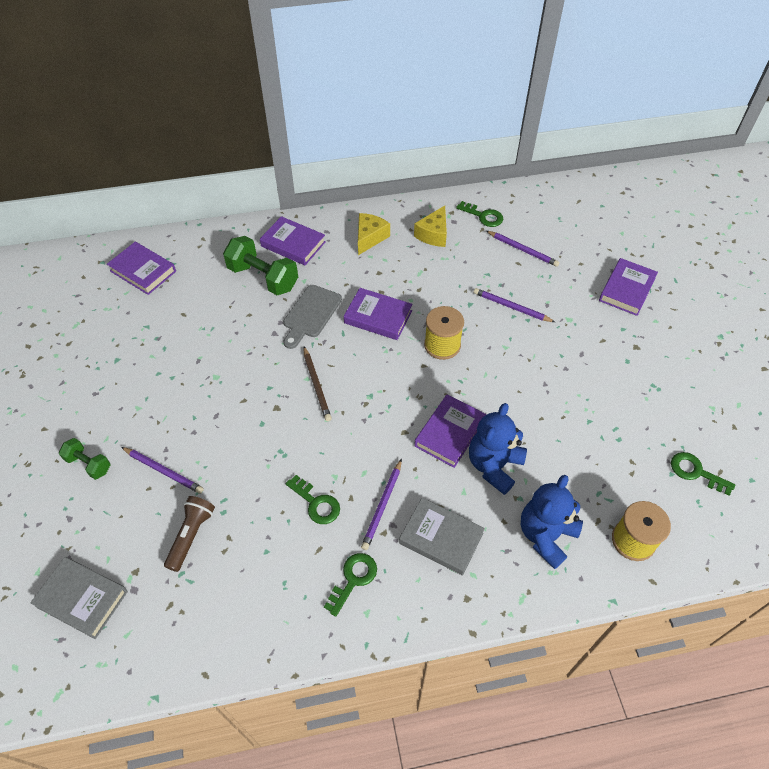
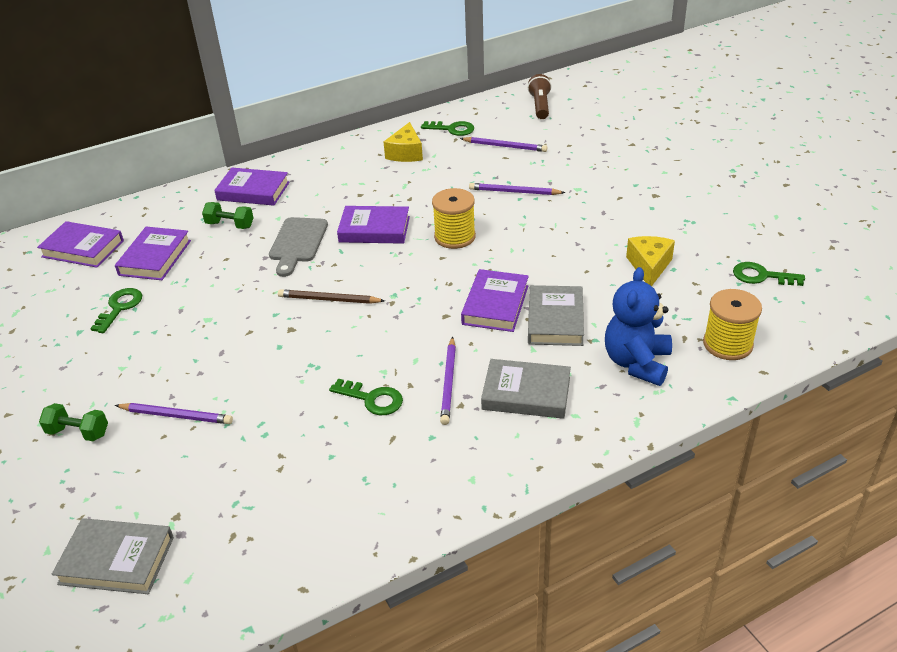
camera: 15 degrees left, 15 degrees down
brown flashlight [164,496,215,572] -> brown flashlight moved to [528,74,552,119]
green dumbbell [223,236,298,295] -> green dumbbell [202,202,253,229], size x0.56
brown pencil [304,347,332,421] -> brown pencil turned 135 degrees clockwise [278,289,385,304]
green key [324,553,377,617] -> green key moved to [90,288,142,333]
yellow cheese [358,213,390,255] -> yellow cheese moved to [626,236,675,286]
blue teddy bear [469,403,527,495] -> grey book [528,285,584,346]
purple book [599,258,658,316] -> purple book moved to [115,227,191,280]

